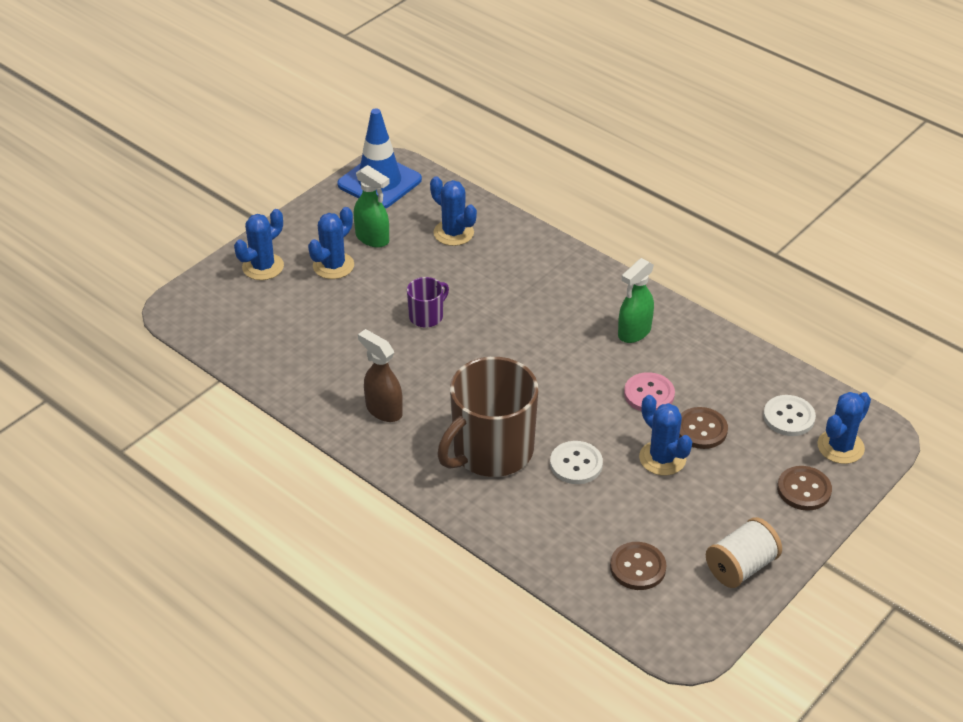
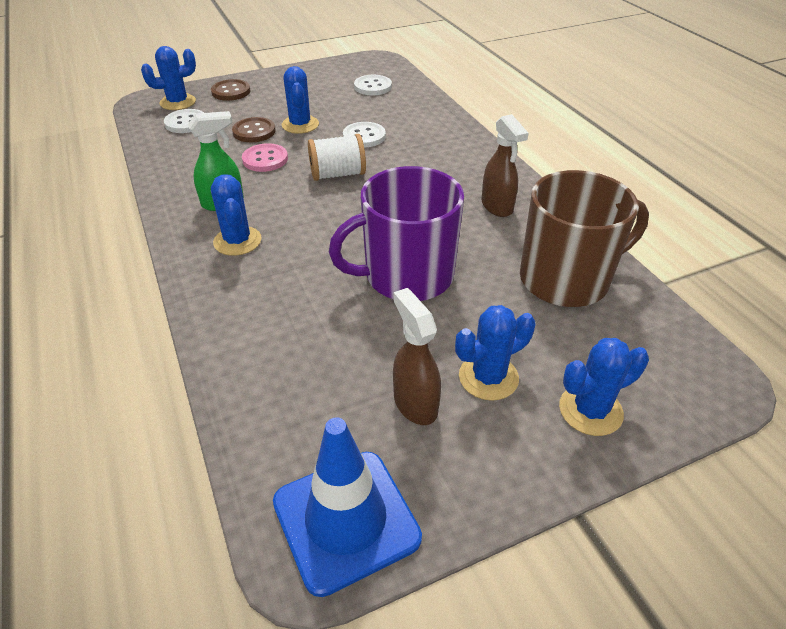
camera: 155 degrees left, 0 degrees up
green spray bottle [354,165,390,248] -> brown spray bottle [393,288,441,425]
purple mug [407,277,449,327] -> purple mug [329,166,464,301], size x2.17
blue cactus [430,176,477,246] -> blue cactus moved to [211,174,262,256]
brown mug [437,357,538,477] -> brown mug moved to [520,170,649,307]
brown button [610,542,667,590] -> white button [354,75,392,95]
white spool [706,517,782,588] -> white spool moved to [308,134,366,181]

